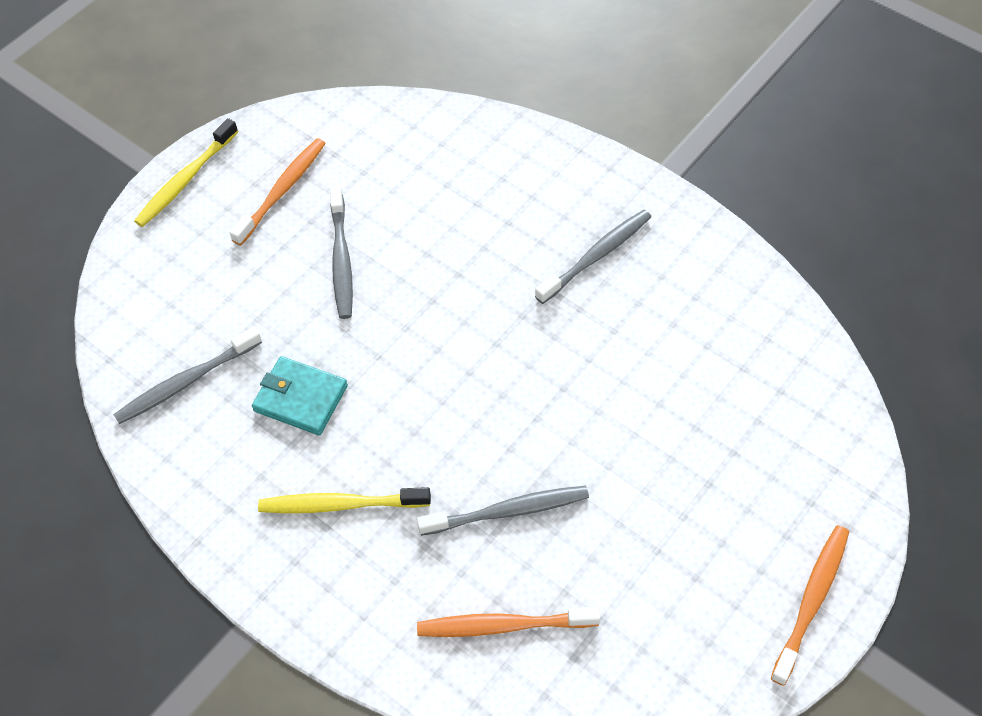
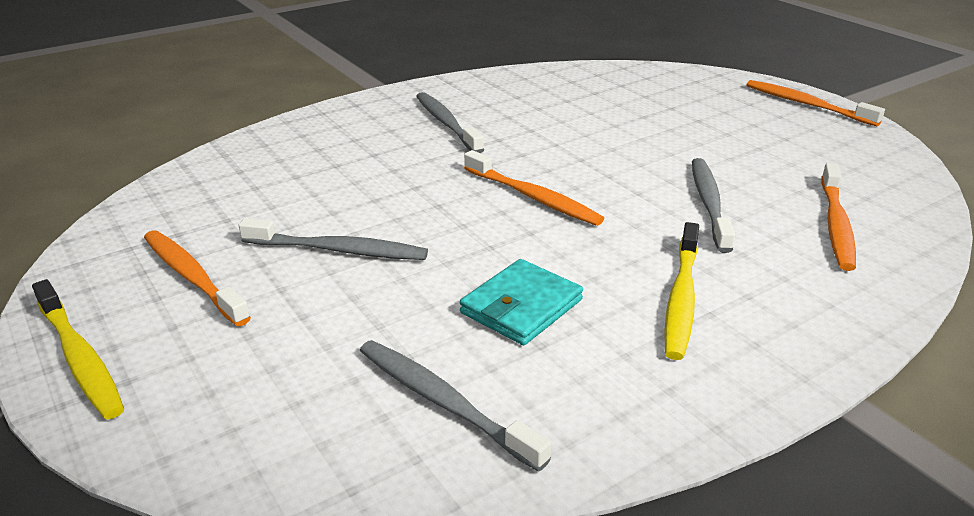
camera: 75 degrees left, 25 degrees down
grey toothbrush [113,327,262,424] -> grey toothbrush turned 150 degrees clockwise [360,340,551,472]
none -> orange toothbrush [464,150,604,226]

